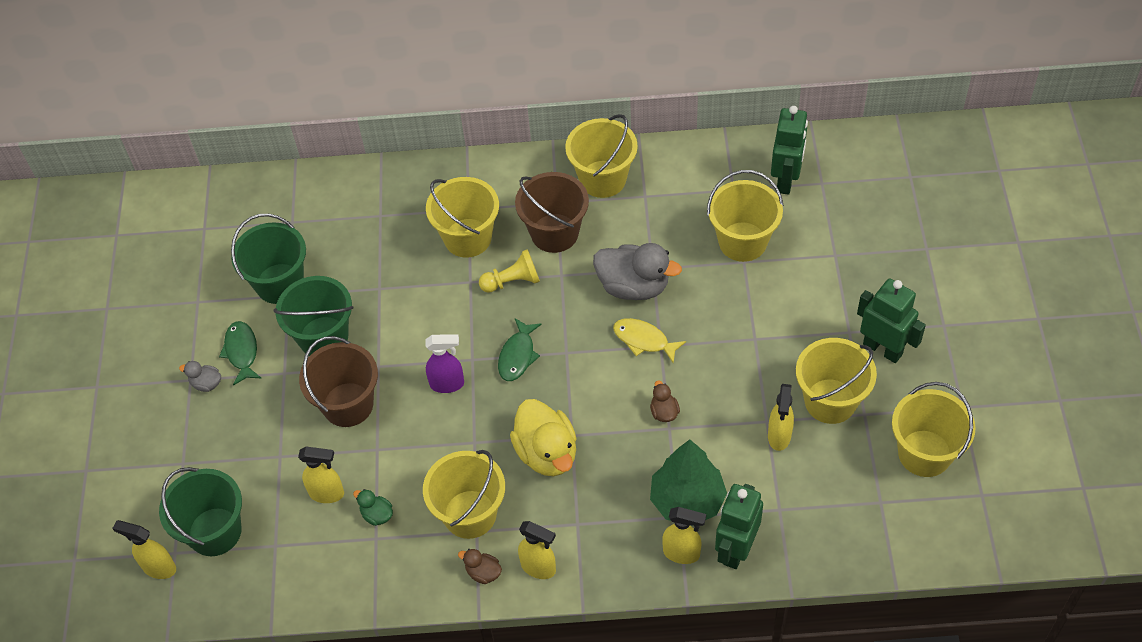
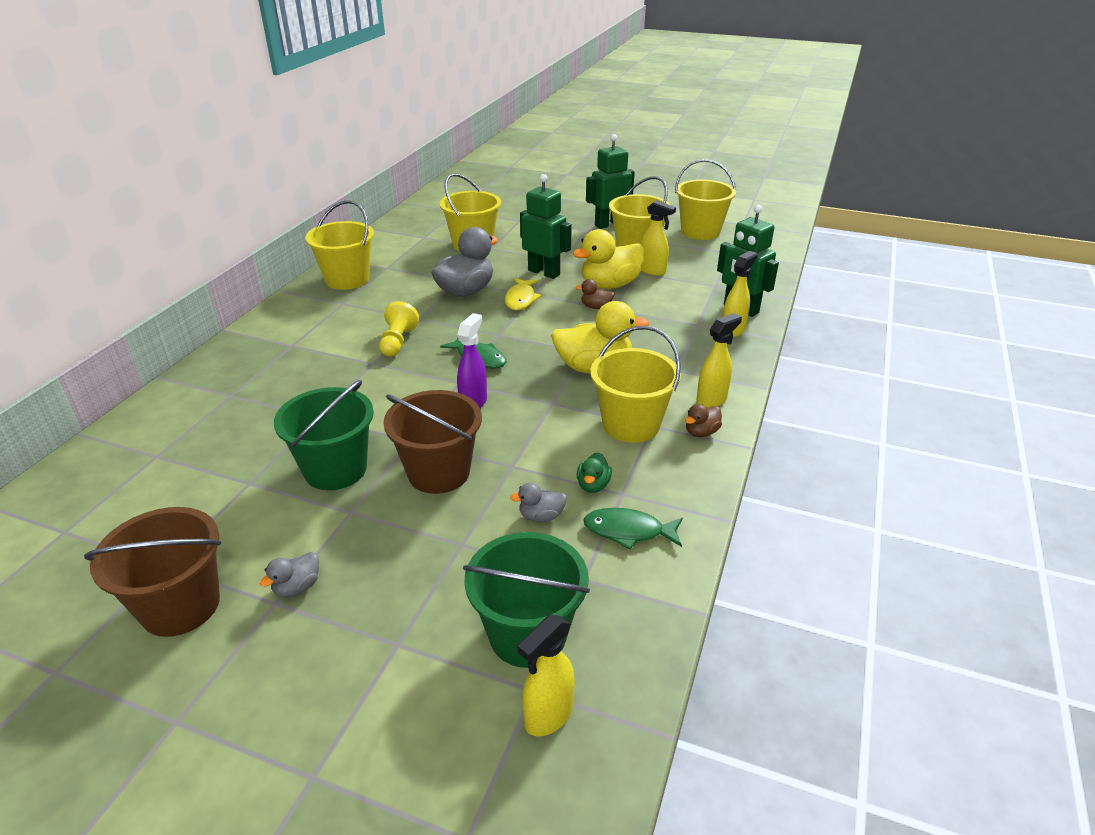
camera: 70 degrees left, 20 degrees down
green fish [219,321,261,386] -> green fish moved to [583,508,683,550]
green bucket [231,214,306,304] -> none
yellow spray bottle [298,447,344,503] -> grey duck [510,483,567,522]
green duck [353,489,393,526] -> green duck turned 45 degrees counterclockwise [577,452,612,493]
yellow bucket [426,177,499,258] -> none
brown bucket [515,172,589,253] -> brown bucket moved to [84,507,221,637]
yellow fish [613,318,686,364] -> yellow fish turned 45 degrees counterclockwise [505,278,541,310]
green tree [650,440,727,521] -> none
green robot [771,106,808,195] -> green robot moved to [520,174,572,279]
none -> yellow duck [573,229,645,289]

